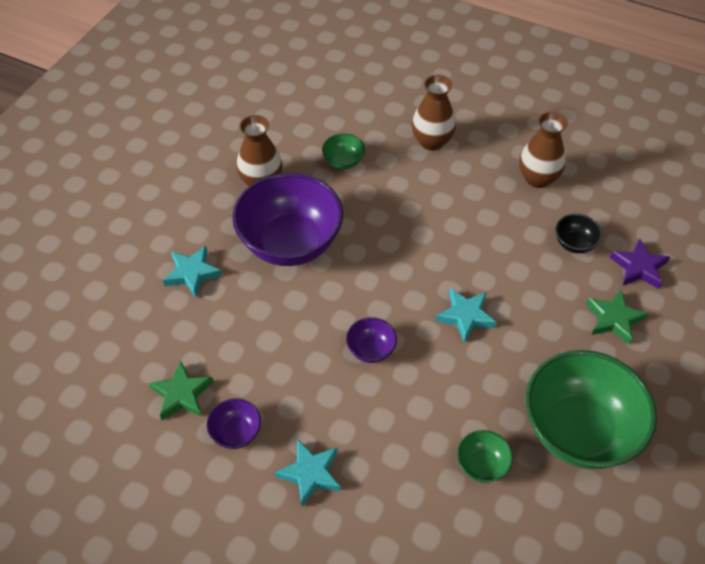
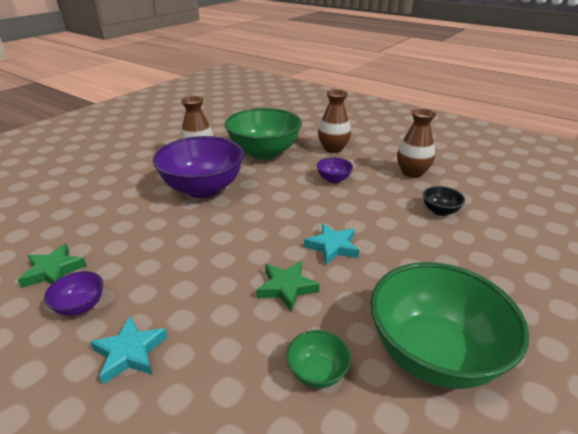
camera: 10 degrees right, 20 degrees down
turquoise star [163,246,222,297] -> none
green bowl [322,133,365,169] -> green bowl [225,108,302,160], size x2.32
purple bowl [346,317,397,363] -> purple bowl moved to [317,158,353,183]
green star [586,290,648,345] -> green star moved to [256,261,320,312]
purple star [610,238,670,289] -> none

